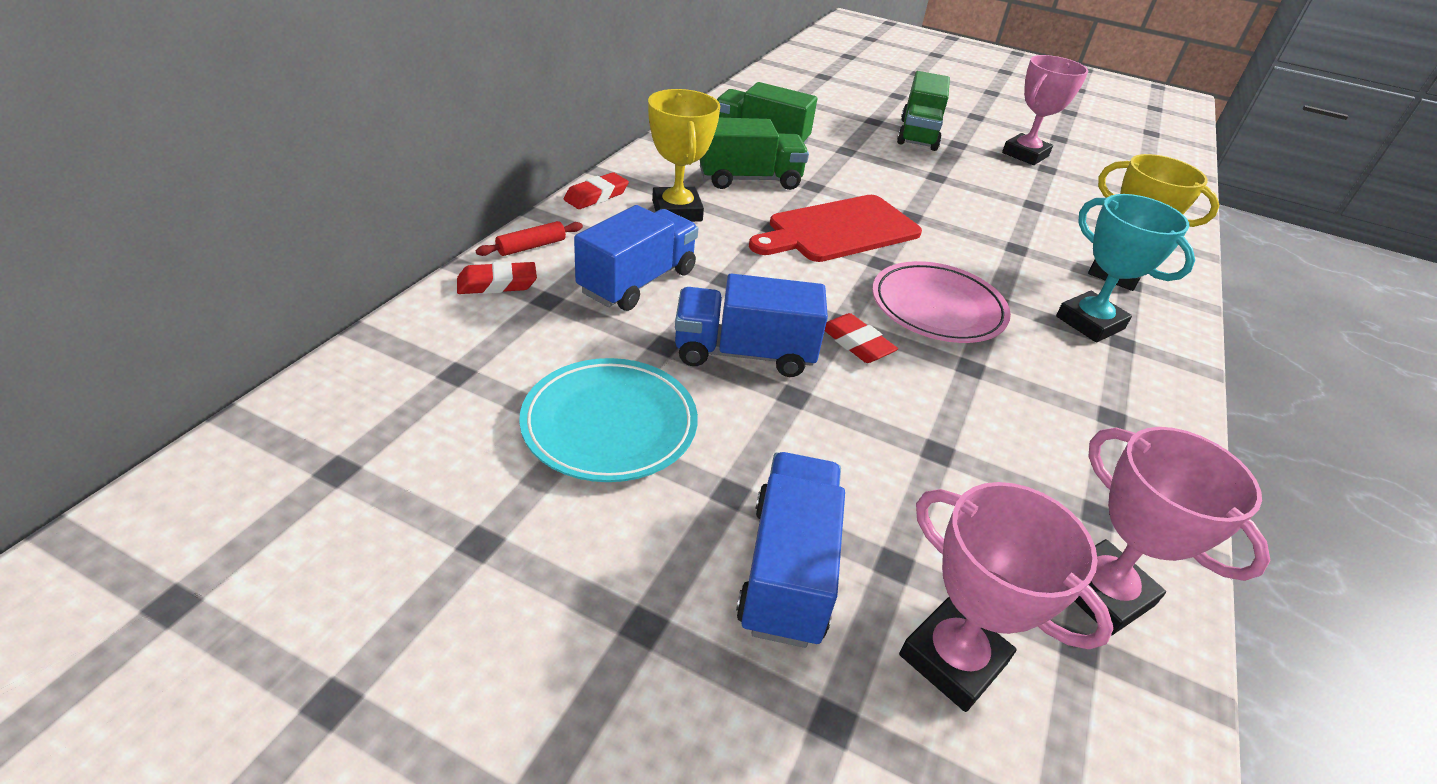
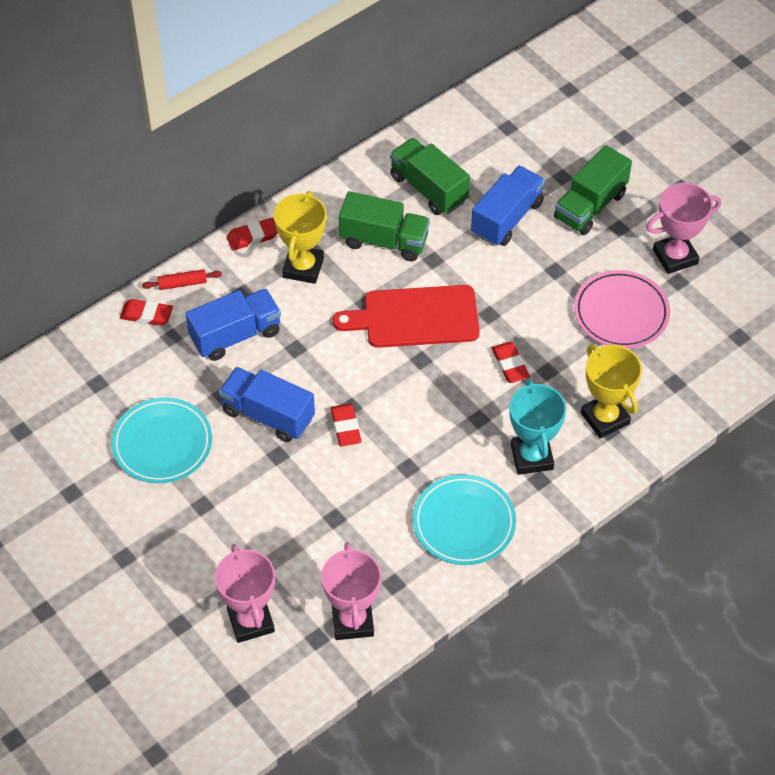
camera: 30 degrees right, 15 degrees up
blue truck [736,452,845,648] -> blue truck moved to [471,166,545,246]
pink plate [872,261,1011,343] -> pink plate moved to [574,270,670,349]
none -> turquoise plate [413,474,516,565]
none -> red eraser [492,342,530,383]

